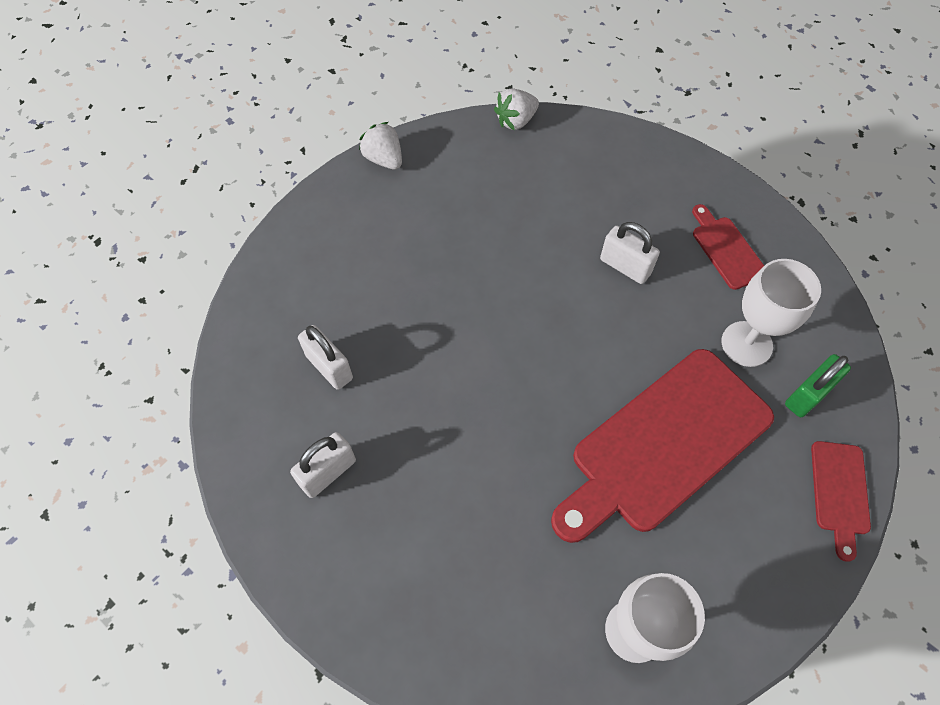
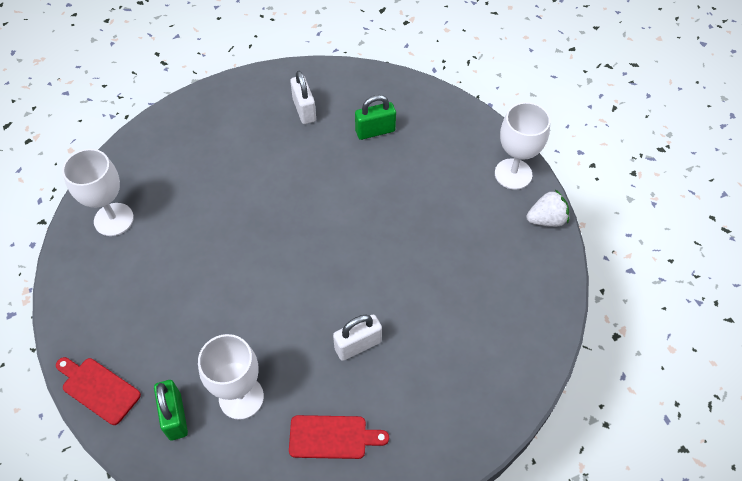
camera: 115 degrees right, 5 degrees down
white padlock [298,325,353,390] -> green padlock [355,95,396,140]
white strawberry [494,88,539,130] -> none
red cutting board [551,349,774,543] -> none
none -> white goblet [495,102,551,190]

